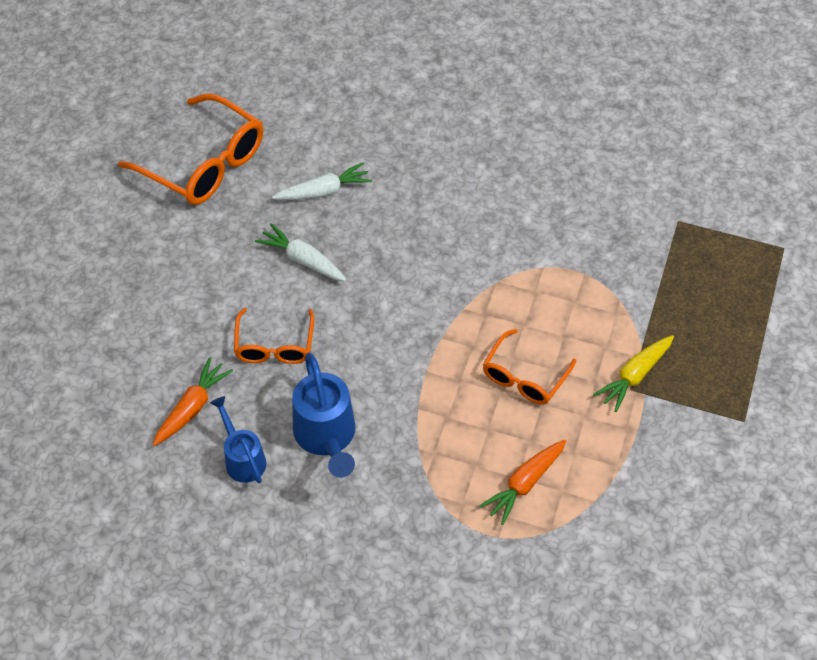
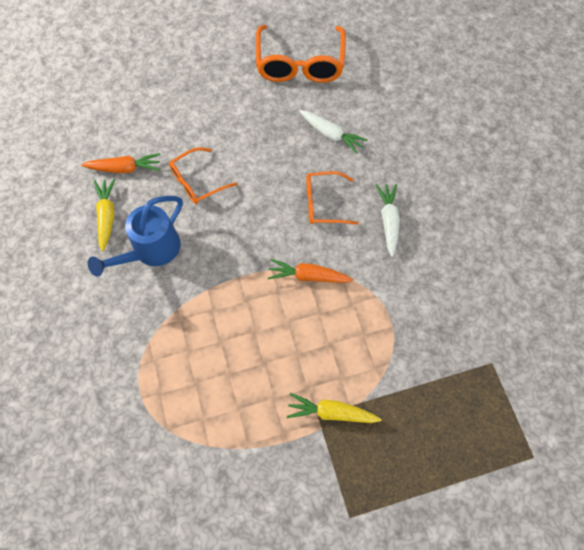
camera: 55 degrees right, 10 degrees up
blue watering can [210,396,266,483] -> yellow carrot [94,178,115,251]
white carrot [255,223,346,281] -> white carrot moved to [376,184,400,257]
orange carrot [479,440,566,525] -> orange carrot moved to [268,259,354,283]
orange glasses [483,329,576,404] -> orange glasses moved to [306,171,359,225]

